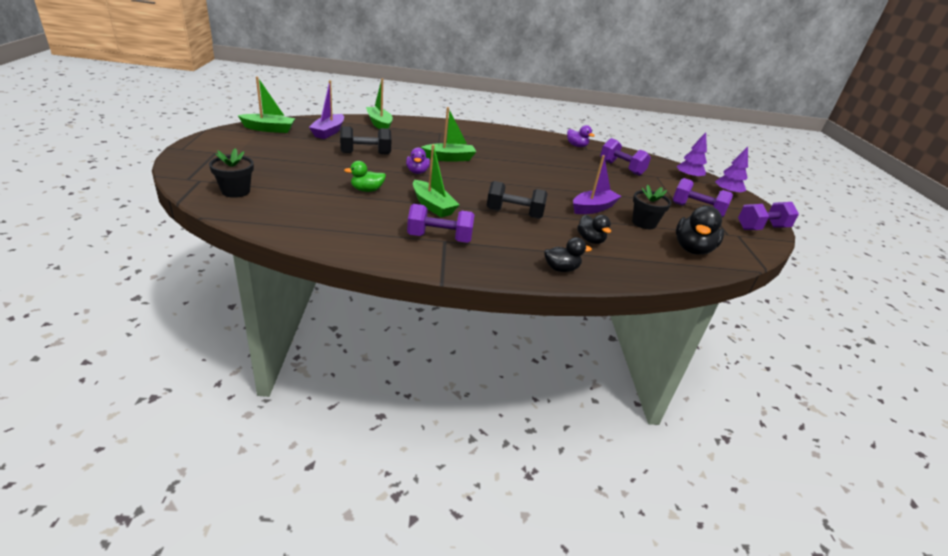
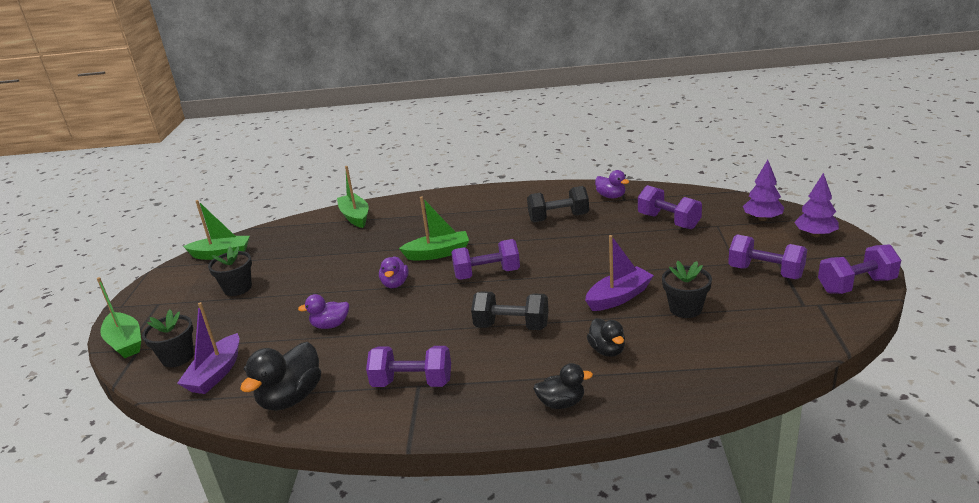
camera: 10 degrees right, 5 degrees down
purple boat [309,80,344,139] -> purple boat moved to [177,302,240,394]
black dumbbell [340,126,391,154] -> black dumbbell moved to [527,186,589,222]
green duck [344,161,386,192] -> purple duck [298,294,349,329]
green boat [413,144,459,217] -> green boat moved to [97,277,141,358]
black duck [676,206,724,255] -> black duck moved to [240,342,321,411]
none -> black flower pot [208,246,252,296]
none -> purple dumbbell [451,239,520,280]

